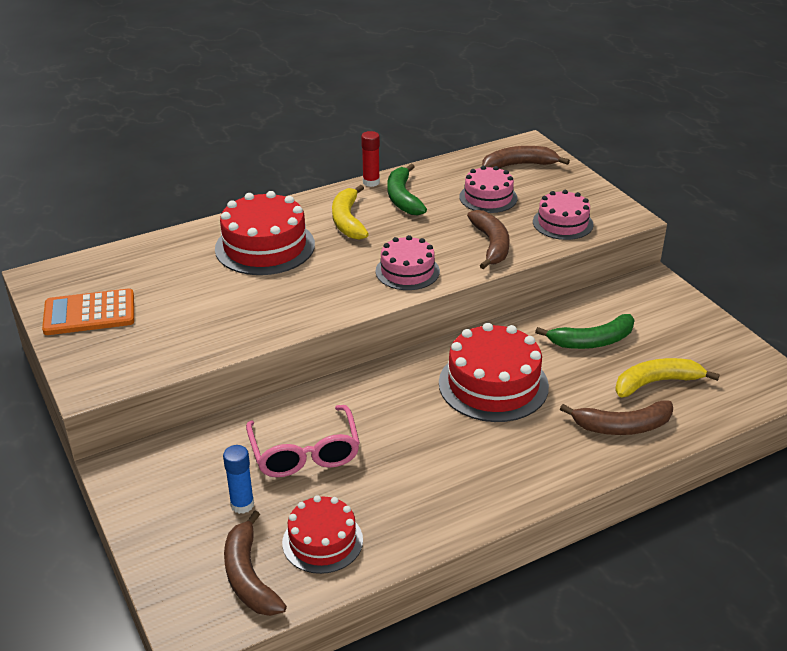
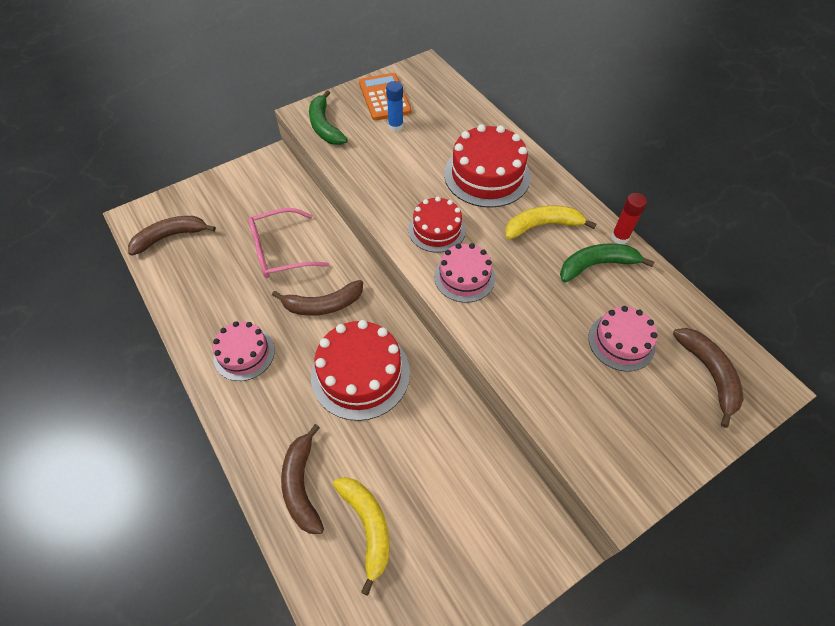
camera: 85 degrees right, 20 degrees up
blue glue stick [223,445,254,514] -> blue glue stick moved to [386,81,404,132]
red cake [282,495,363,574] -> red cake moved to [408,197,466,253]
brown banana [467,210,510,269] -> brown banana moved to [272,280,363,316]
pink cake [533,190,593,240] -> pink cake moved to [213,321,275,381]
green banana [535,314,634,349] -> green banana moved to [309,90,348,145]

